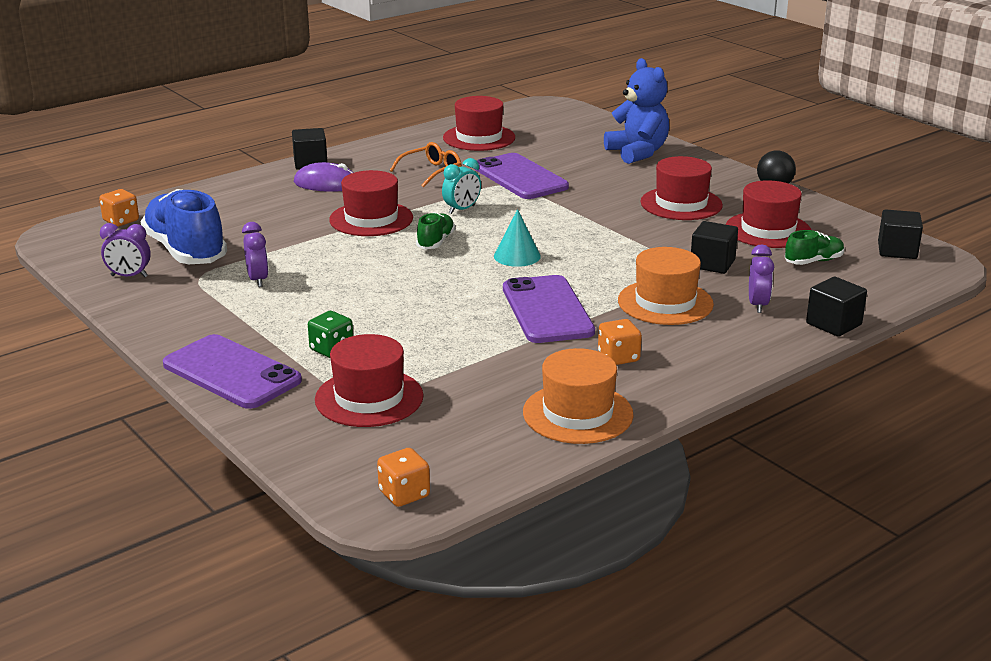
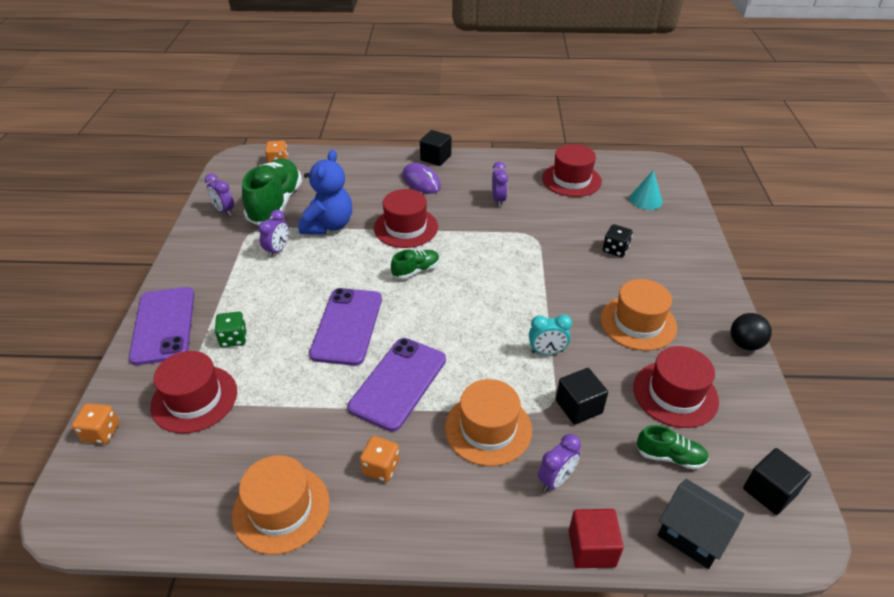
camera: 40 degrees right, 15 degrees up
blue shoe [140,189,227,264] -> green shoe [242,159,302,225]
orange dice [377,448,430,507] -> orange dice moved to [72,403,119,444]
orange glasses [390,142,461,188] -> purple clock [492,162,508,207]
turquoise clock [442,158,481,214] -> turquoise clock moved to [529,314,572,355]
purple phone [474,153,569,199] -> purple phone moved to [309,288,382,366]
turquoise cone [494,209,541,267] -> turquoise cone moved to [629,170,663,210]
blue teddy bear [604,58,669,164] -> blue teddy bear moved to [298,150,352,234]
red hat [640,156,723,220] -> orange hat [600,279,677,351]
black cube [806,277,867,337] -> red cube [569,509,624,568]
none -> black dice [603,224,633,257]
none -> black house [658,479,744,569]

